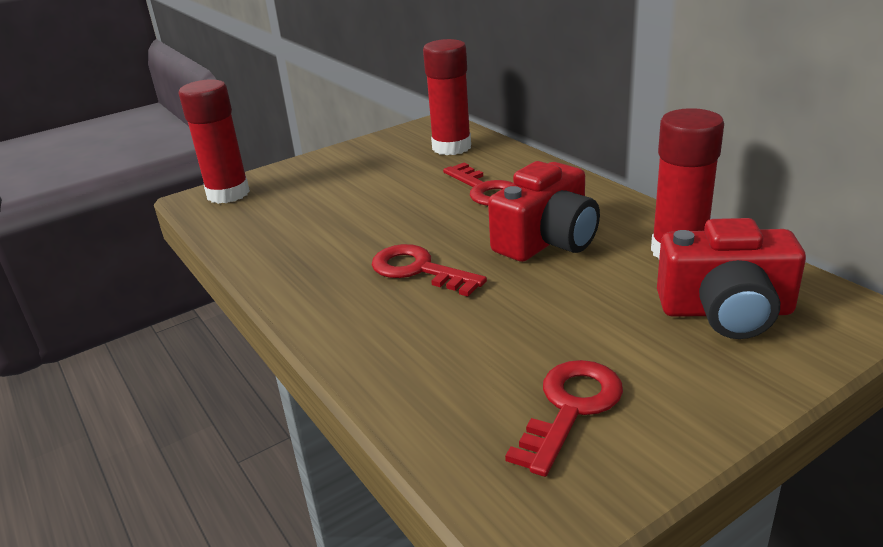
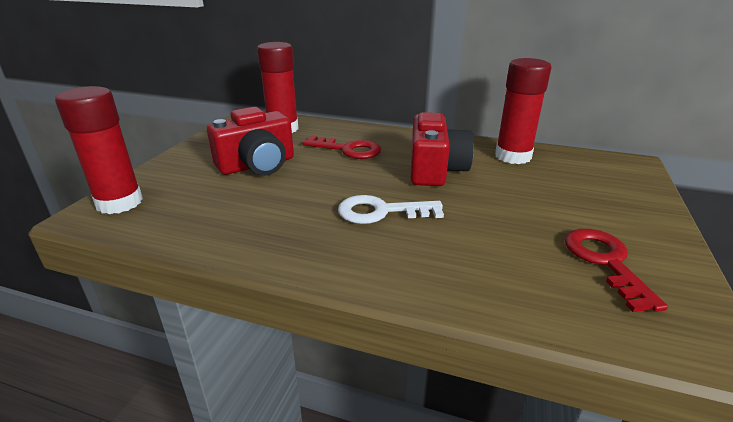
camera: 40 degrees left, 0 degrees up
red key [372,244,487,297] -> white key [338,195,444,224]
red camera [657,218,806,339] -> red camera moved to [207,107,294,176]

